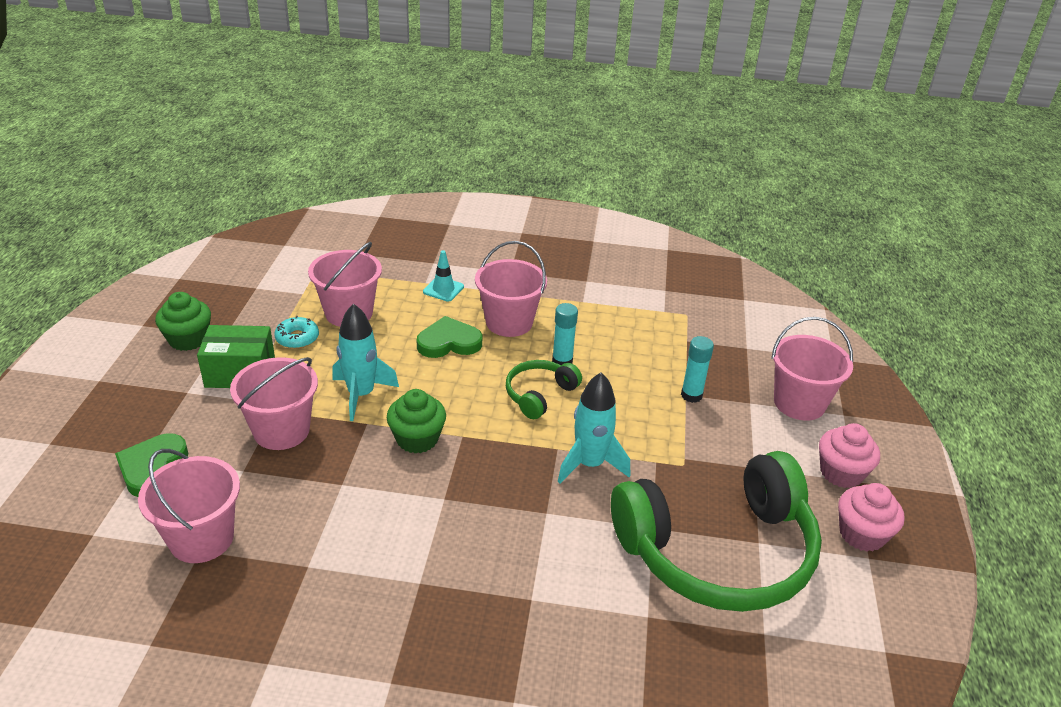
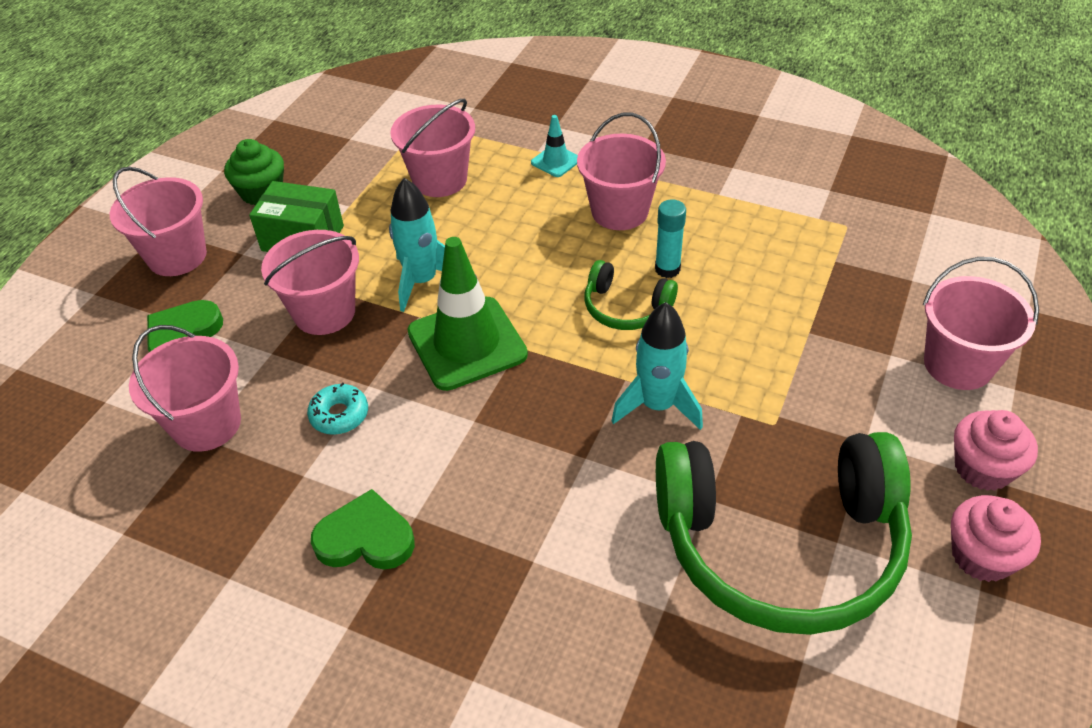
camera: 20 degrees right, 10 degrees up
turquoise donut [274,316,319,349] -> turquoise donut moved to [307,382,368,435]
green cupcake [387,389,446,454] -> green traffic cone [407,237,528,391]
green heart [417,316,482,358] -> green heart moved to [311,489,415,570]
green headphones [506,360,582,419] -> green headphones turned 120 degrees counterclockwise [584,260,678,330]
turquoise glue stick [681,336,714,403] -> none
none -> pink bucket [110,167,207,276]

